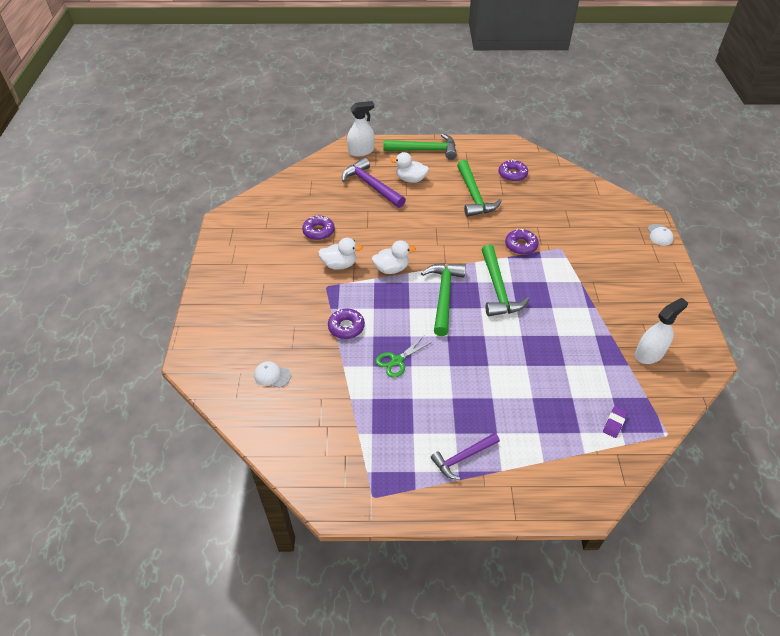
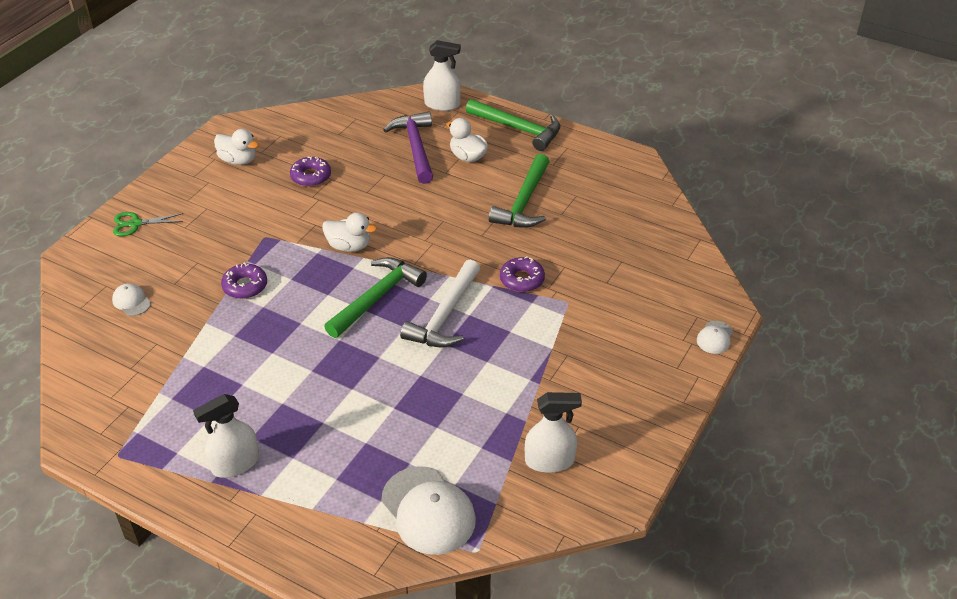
camera: 30 degrees right, 5 degrees down
white duck [318,238,363,270] -> white duck moved to [214,129,259,165]
green scissors [375,336,432,378] -> green scissors moved to [113,212,183,236]
purple hammer [431,433,500,480] -> white spray bottle [193,394,259,478]
green hammer [482,244,530,316] -> white hammer [400,260,480,348]
purple donut [498,159,528,182] -> none
purple eraser [603,406,627,438] -> white cap [382,466,476,555]

